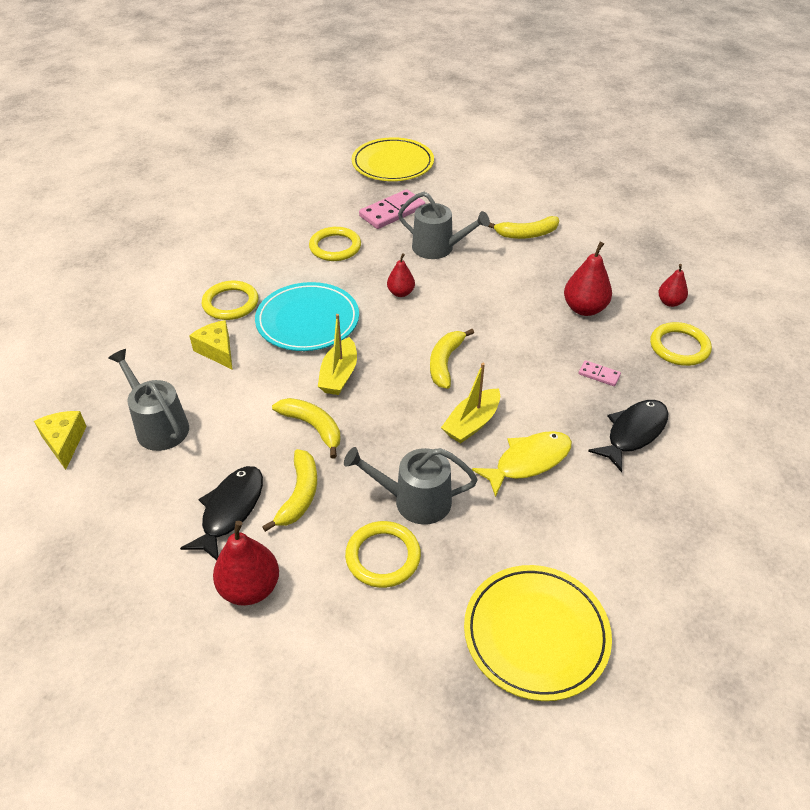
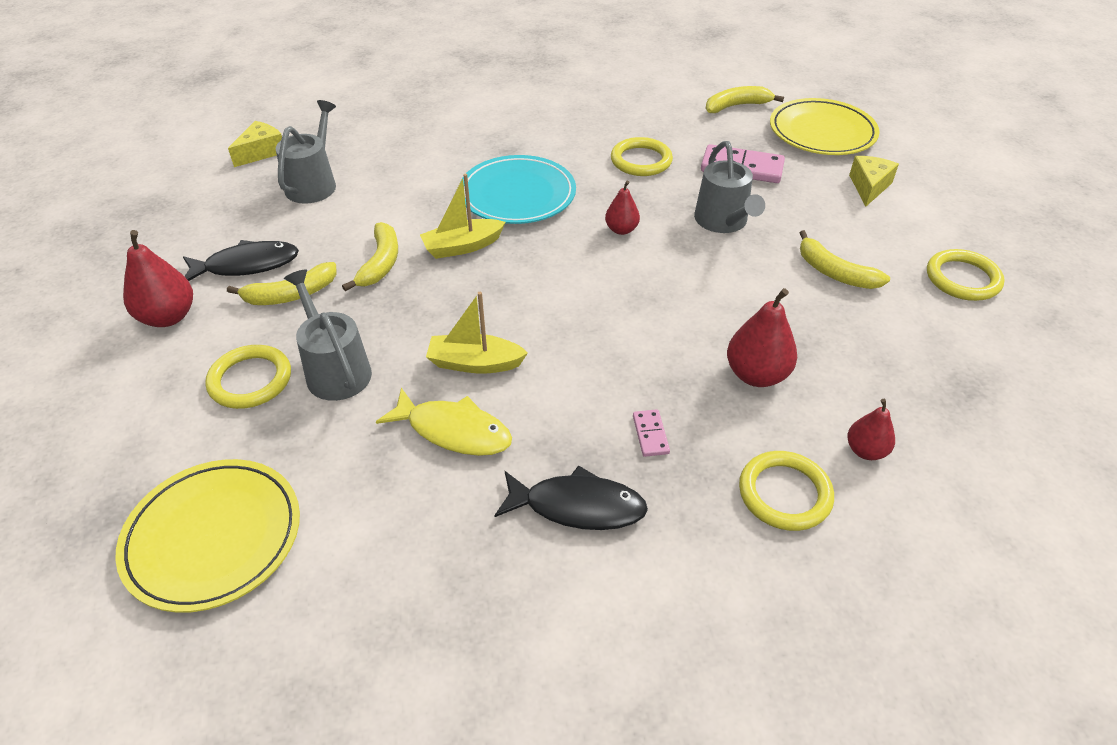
camera: 55 degrees right, 0 degrees up
yellow cheese [189,320,233,370] -> yellow cheese moved to [849,156,899,207]
yellow ring [201,281,258,320] -> yellow ring moved to [927,249,1005,301]
yellow banana [430,329,474,389] -> yellow banana moved to [705,86,784,113]

